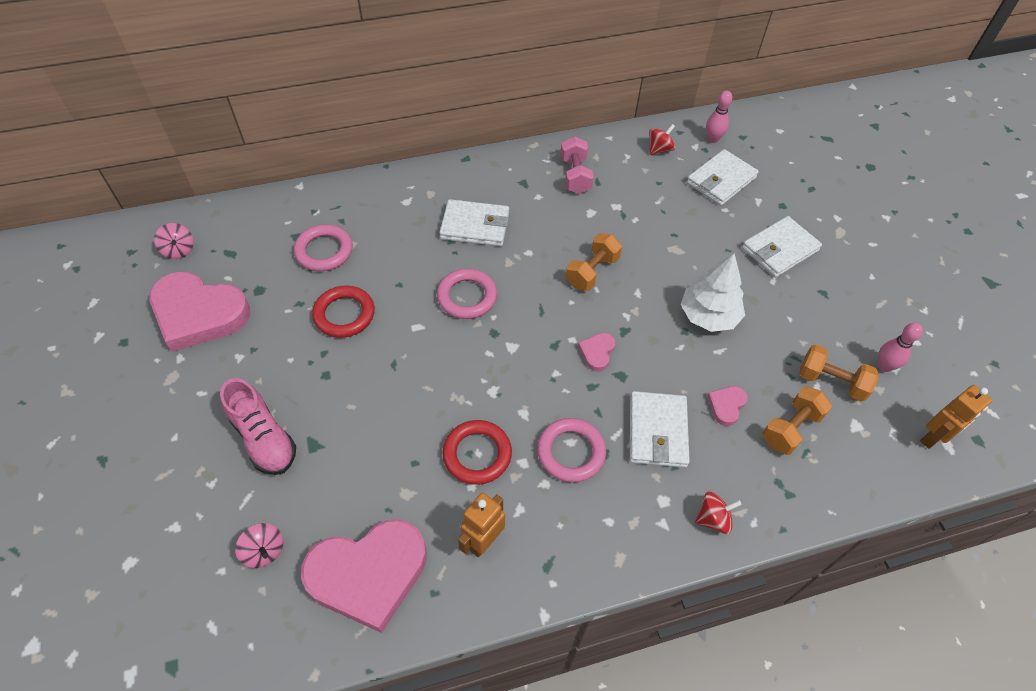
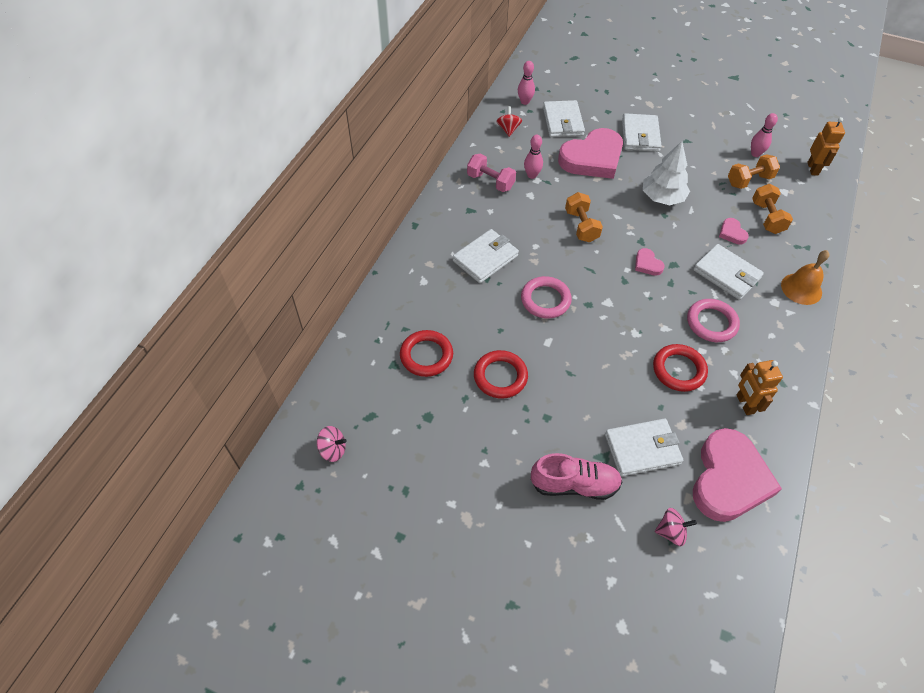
camera: 50 degrees left, 0 degrees up
pink heart [149,271,250,352] -> pink heart moved to [558,128,623,179]
pink ring [294,225,353,271] -> red ring [400,330,453,377]
red spinning top [695,492,742,534] -> orange bell [781,250,829,305]
none -> pink bowling pin [524,135,543,179]
none -> white wallet [605,419,683,477]

